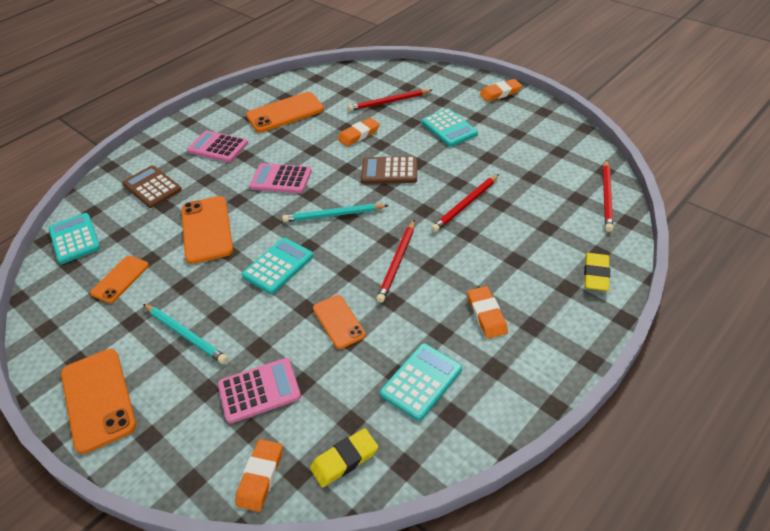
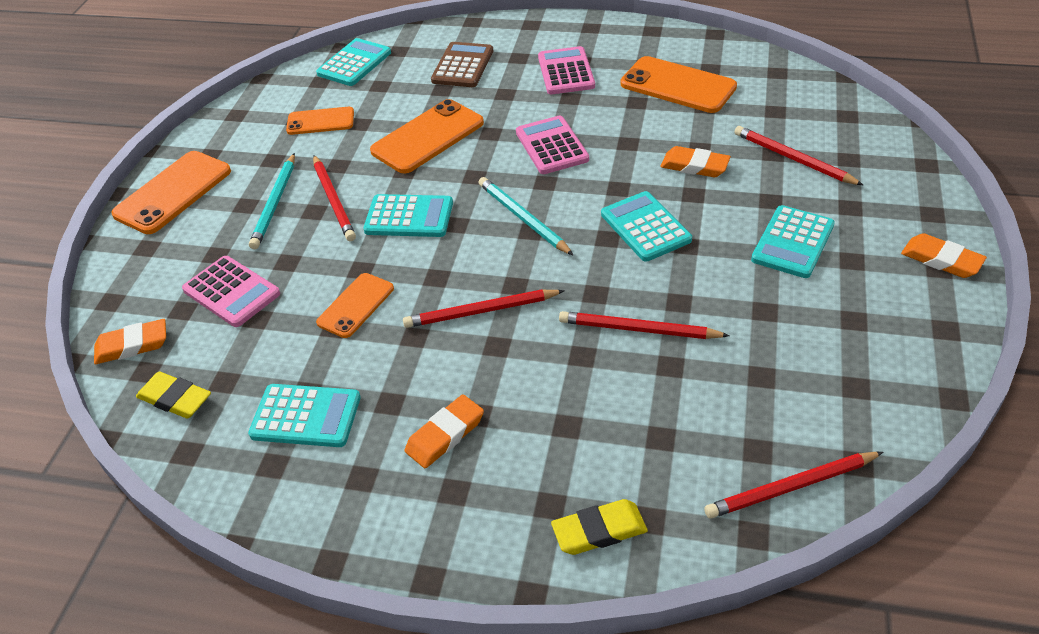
camera: 60 degrees right, 0 degrees up
brown calculator [361,156,417,184] -> turquoise calculator [601,191,692,261]
none -> red pencil [313,155,356,241]

